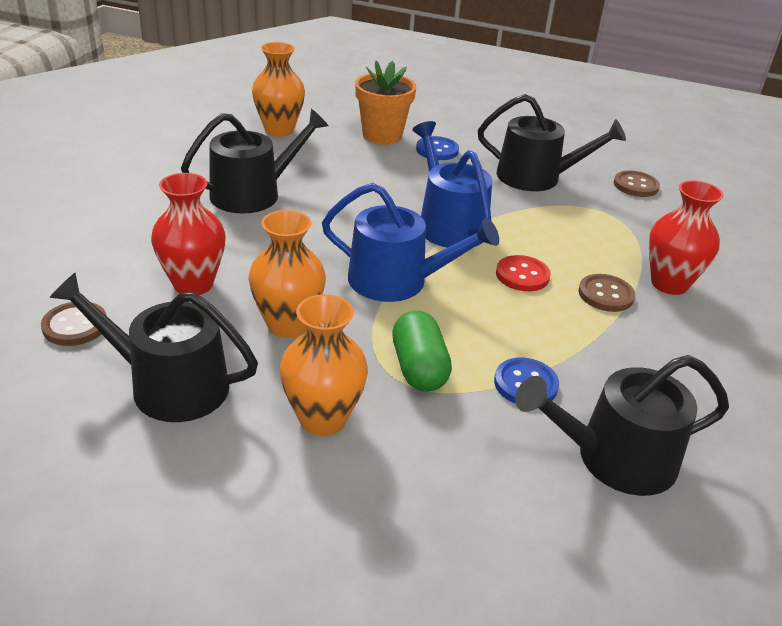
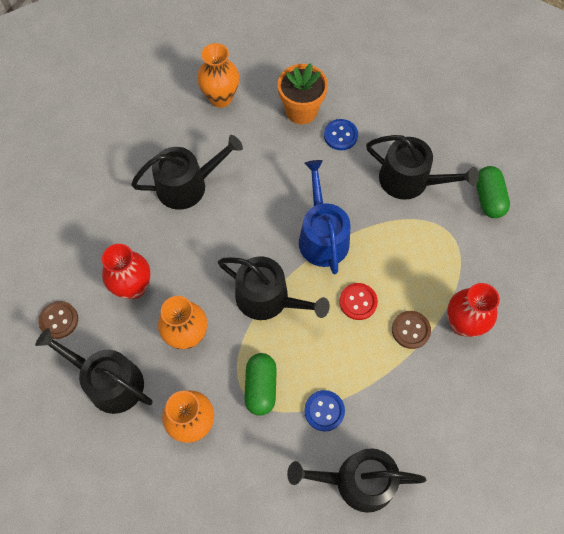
camera: 15 degrees right, 30 degrees up
blue watering can [322,183,499,302] -> black watering can [218,256,330,320]
brown button [614,171,660,197] -> green capsule [476,166,510,218]

